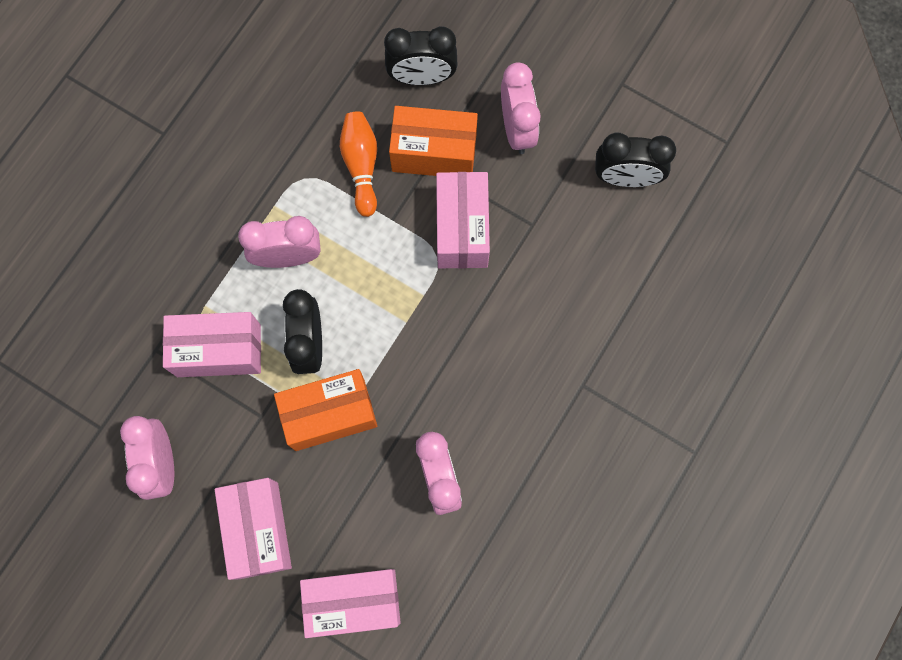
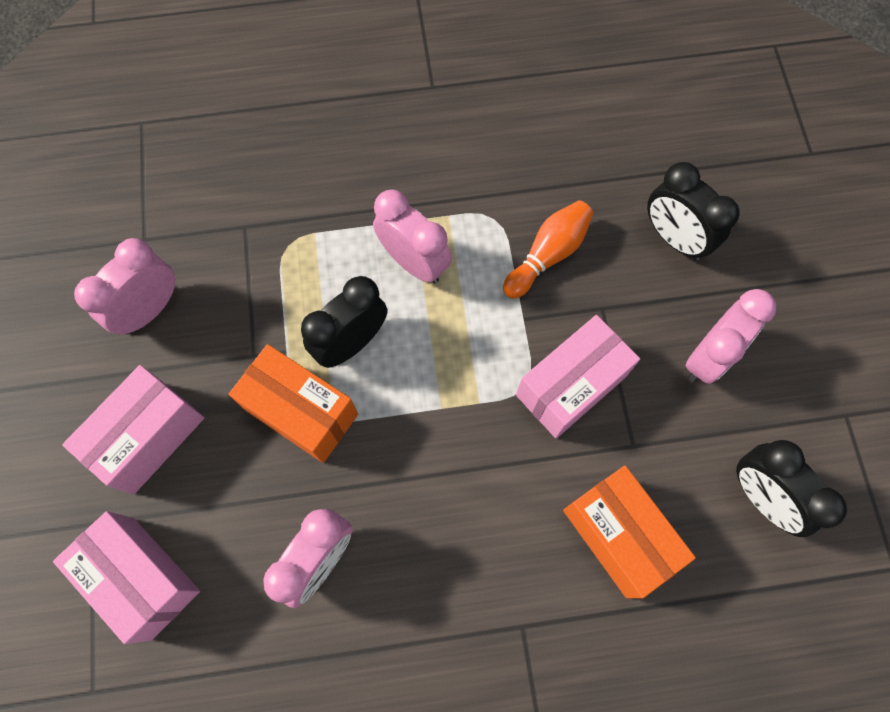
camera: 50 degrees right, 5 degrees down
pink box [163,312,261,377] -> none
orange box [389,106,478,176] -> orange box moved to [563,466,696,598]

